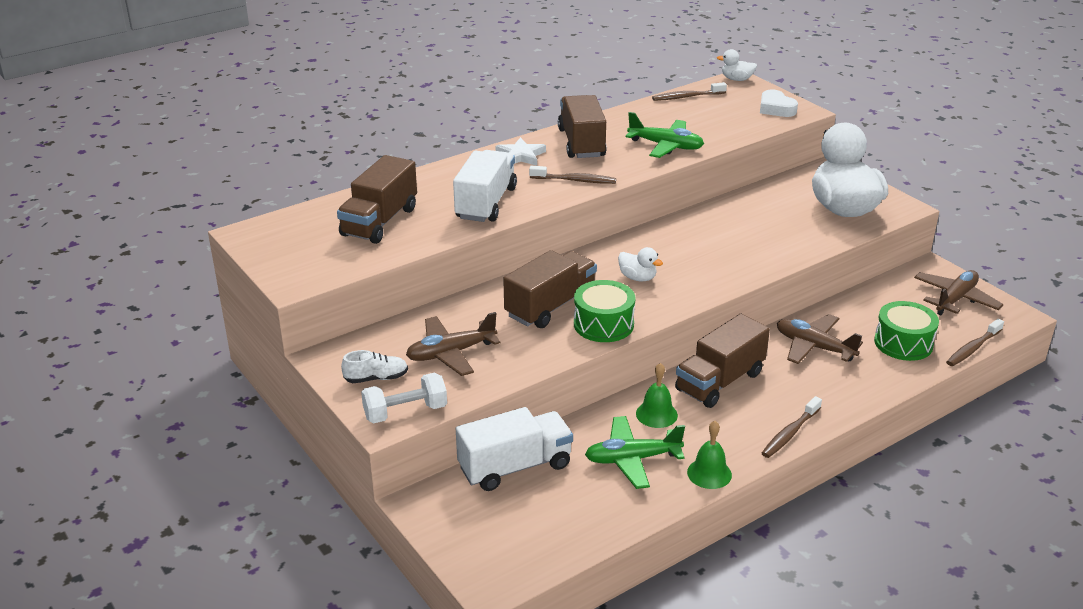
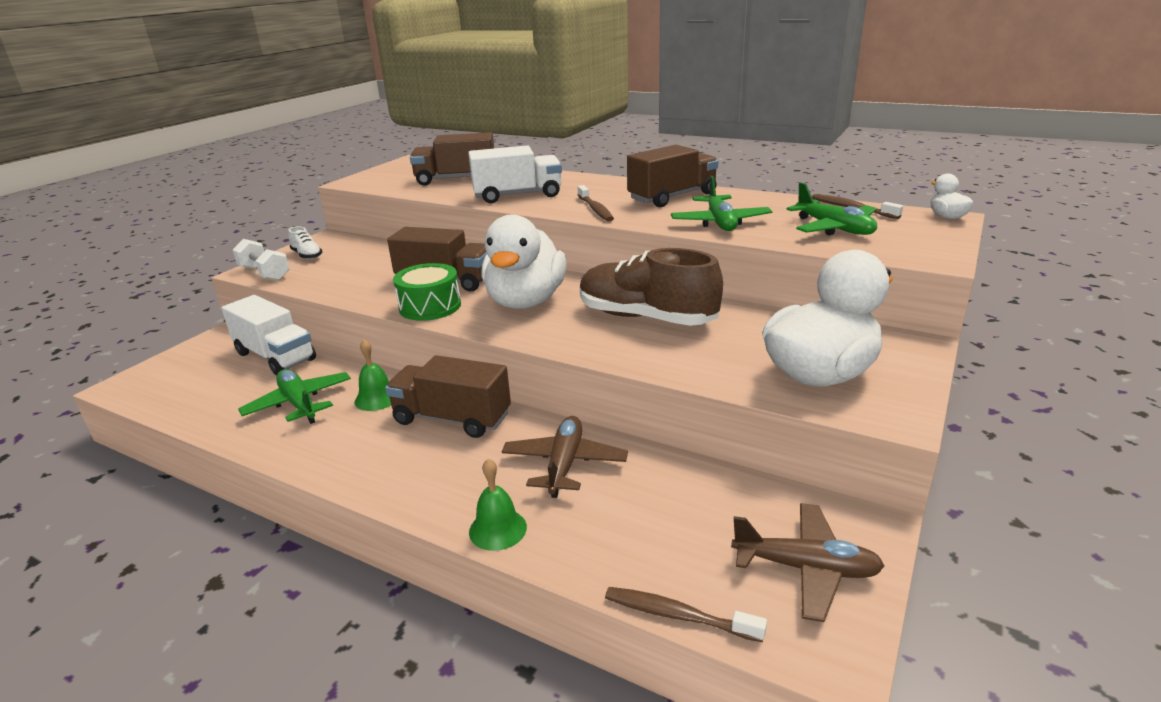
camera: 65 degrees right, 5 degrees down
brown plane [406,312,501,376] -> none
white star [496,137,546,166] -> none
white duck [618,247,663,281] -> white duck [481,214,567,309], size x2.38
green bell [687,421,732,489] -> green bell moved to [469,458,527,551]
white heart [760,90,798,117] -> none
brown toothbrush [762,396,822,458] -> none
green drum [874,301,939,361] -> none
none -> brown shoe [580,248,723,326]
none -> green plane [787,182,877,235]

